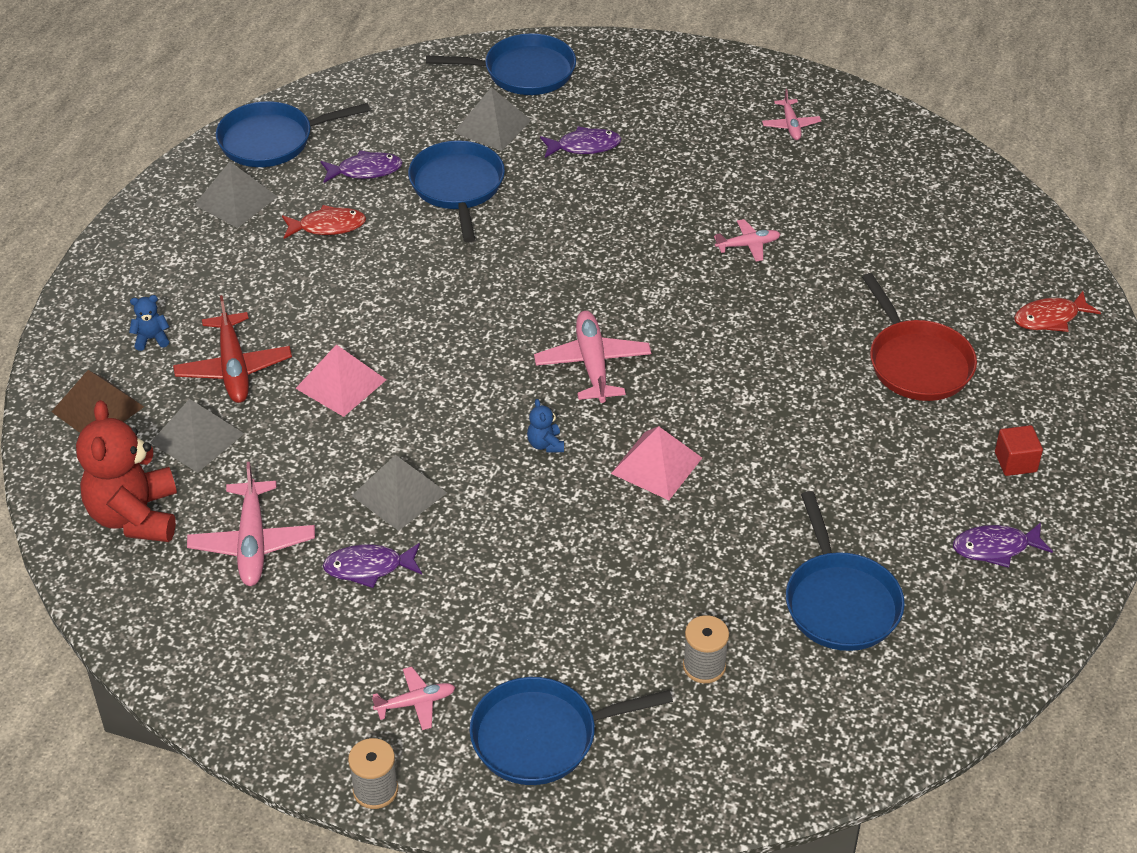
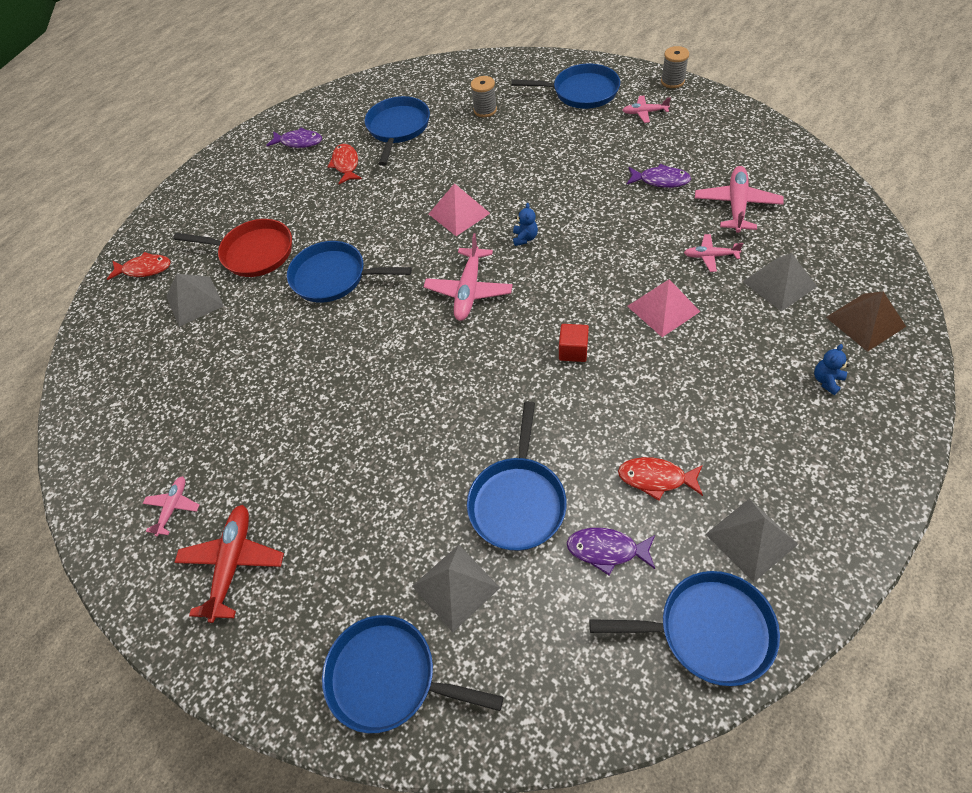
camera: 155 degrees left, 10 degrees up
red teddy bear [76,400,177,542] -> none
blue teddy bear [129,295,169,351] -> blue teddy bear turned 120 degrees clockwise [814,344,849,395]
red plane [173,295,292,403] -> red plane moved to [174,505,284,623]
grey pyramid [351,455,447,531] -> grey pyramid moved to [166,274,224,327]
purple fish [540,126,621,158] -> none
pink plane [714,219,781,262] -> pink plane moved to [684,234,744,272]
red pan [862,273,977,401] -> red pan turned 105 degrees clockwise [173,219,292,277]
red cube [995,425,1043,476] -> red cube moved to [559,324,589,362]
none -> blue pan [287,241,412,303]
none -> red fish [328,144,362,184]

